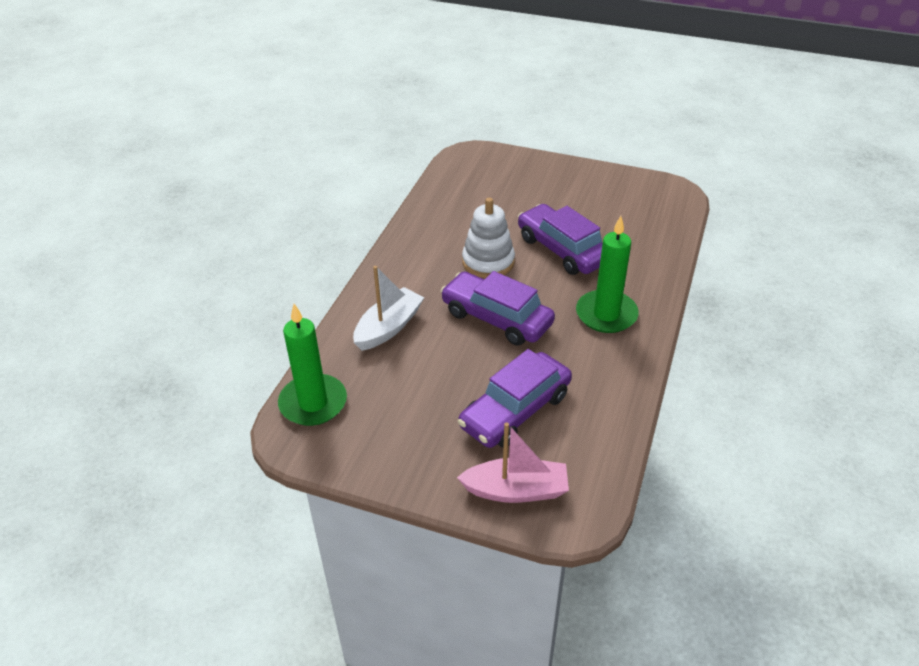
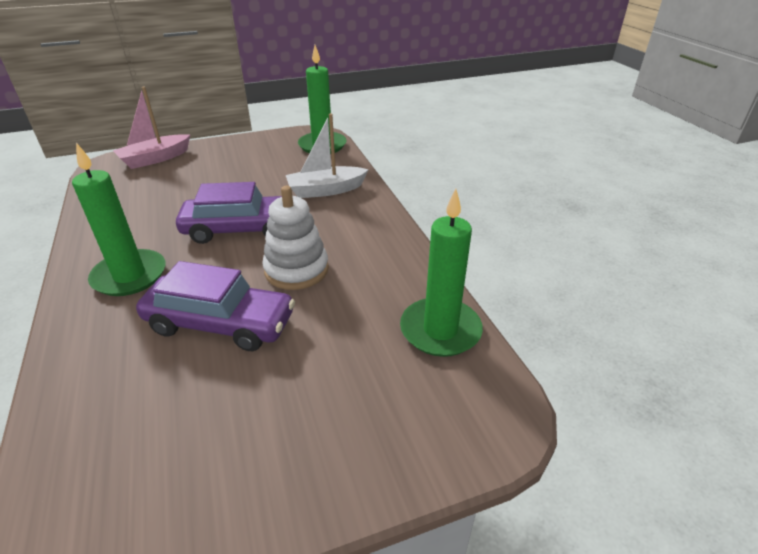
camera: 140 degrees right, 5 degrees down
white boat [353,266,425,351] -> white boat turned 75 degrees clockwise [286,113,369,198]
purple car [458,349,572,448] -> none
none -> green candle [400,189,483,357]

